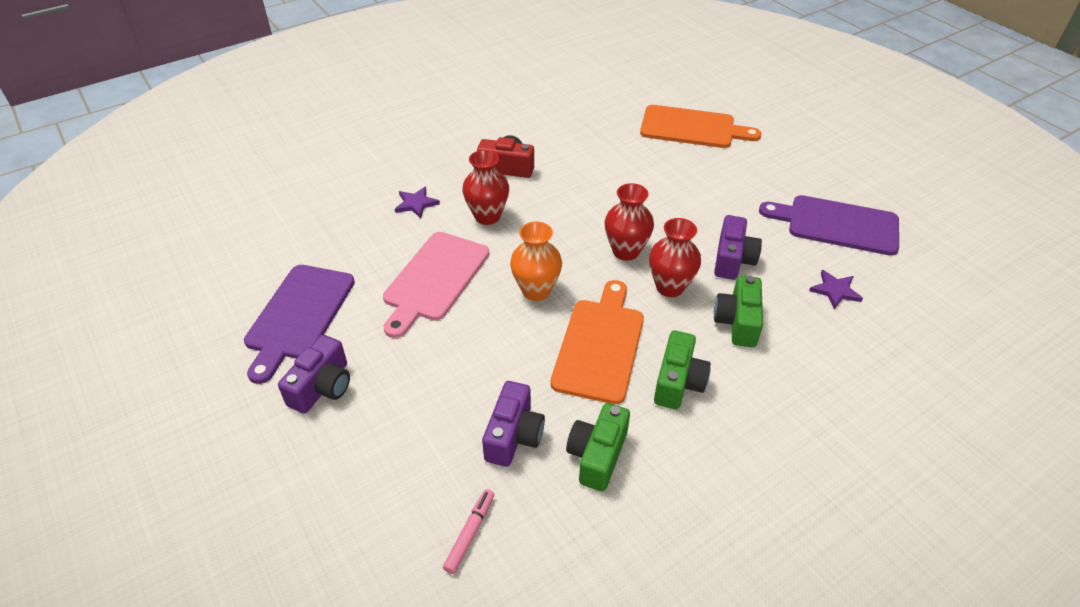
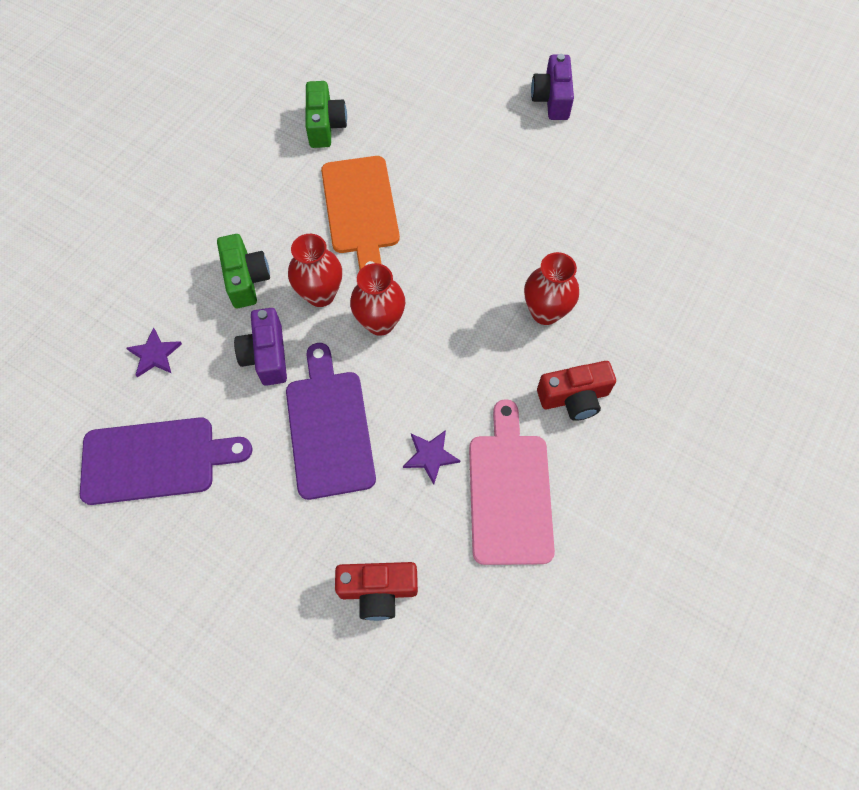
camera: 155 degrees right, 20 degrees up
purple cutting board [244,265,355,384] -> purple cutting board moved to [286,343,376,500]
pink cutting board [383,232,489,338] -> pink cutting board moved to [469,399,555,565]
purple star [395,186,440,218] -> purple star moved to [403,430,460,485]
pink marker [443,489,494,574] -> none
purple camera [482,381,545,467] -> none
orange vase [510,221,562,301] -> none
orange cutting board [640,105,762,148] -> red camera [335,562,418,621]
green camera [654,330,711,409] -> none

